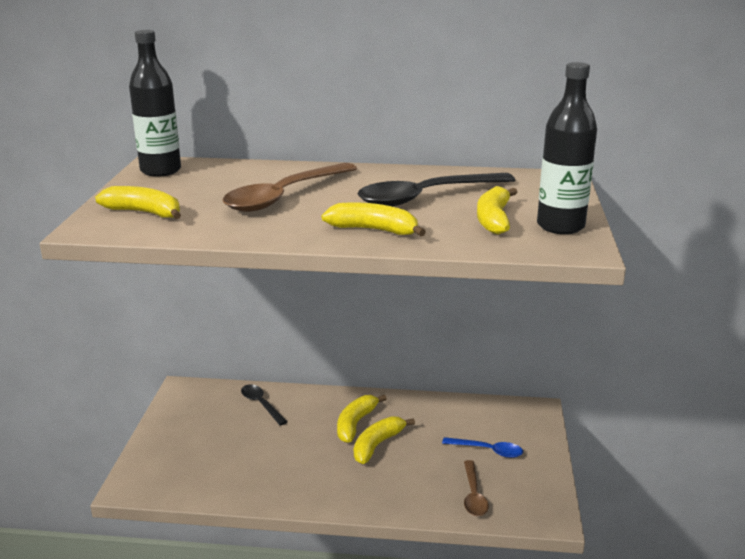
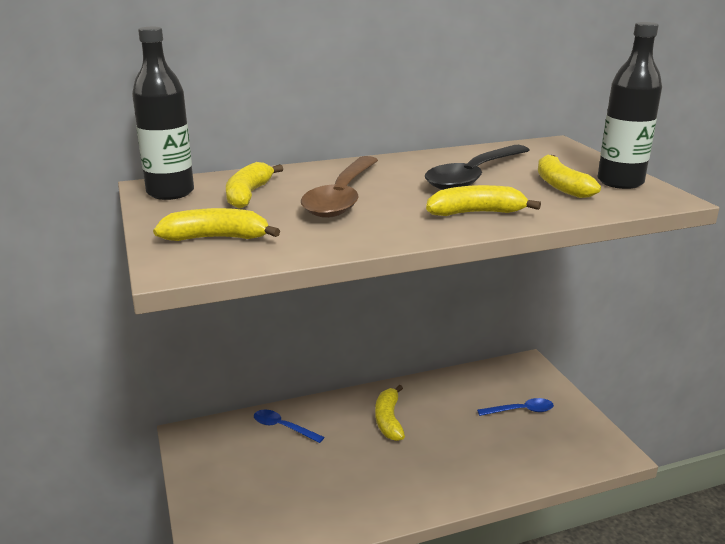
camera: 25 degrees left, 0 degrees up
black spoon [241,385,287,426] -> blue spoon [254,410,324,443]
yellow banana [354,416,415,464] -> yellow banana moved to [226,162,283,208]
brown spoon [464,460,489,516] -> none

